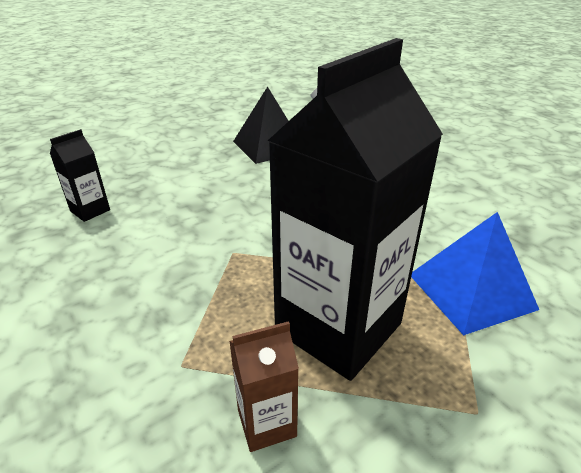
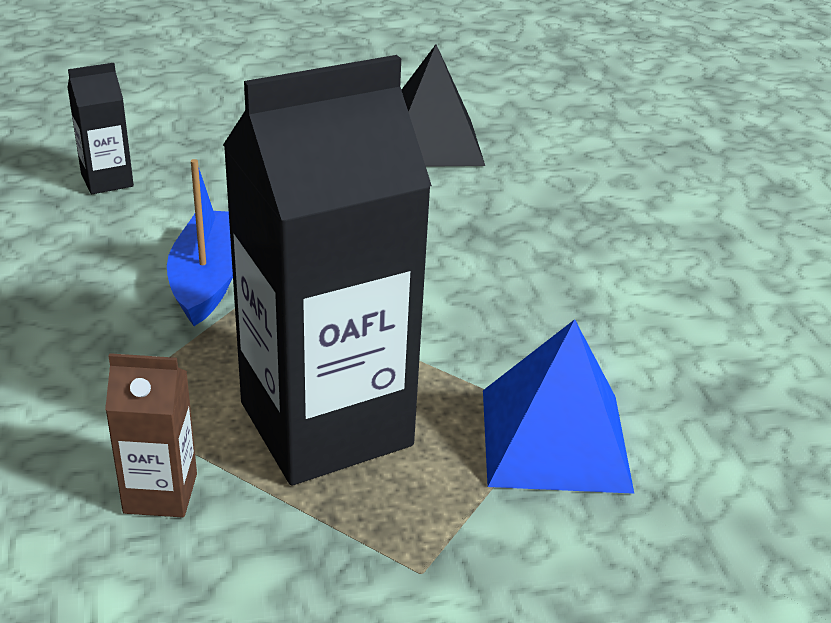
camera: 20 degrees right, 0 degrees up
none -> blue boat [167,159,233,326]

